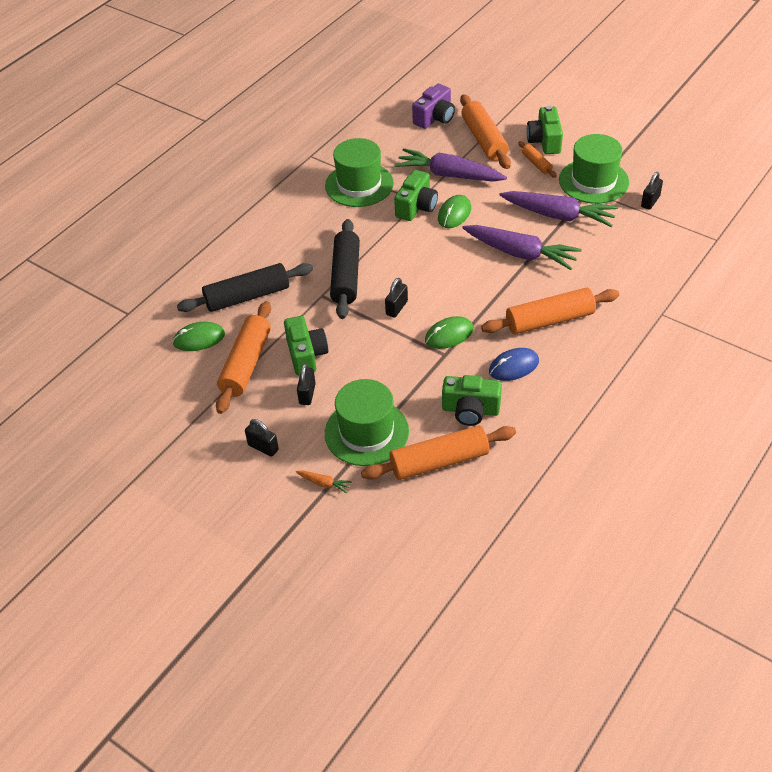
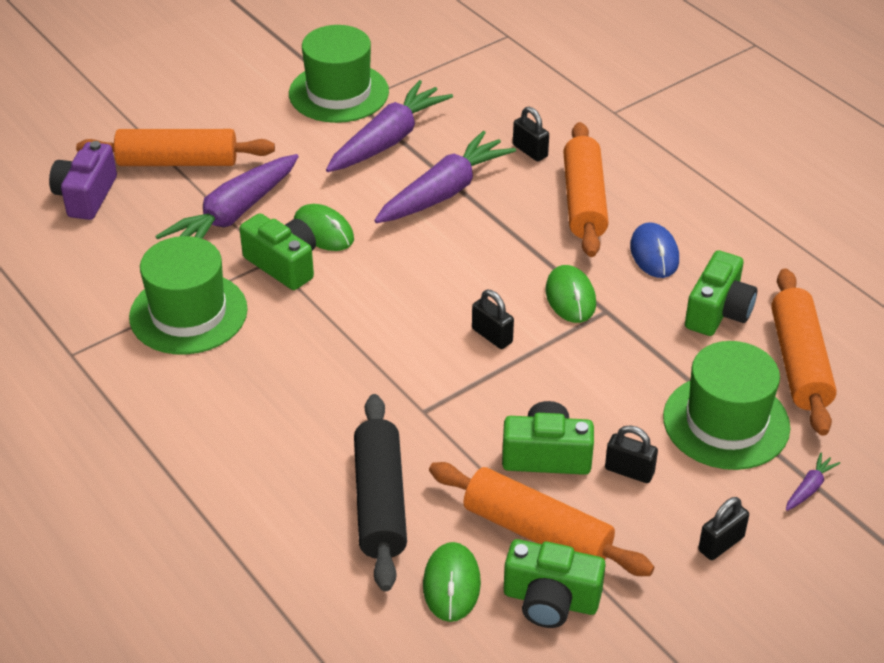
camera: 75 degrees left, 5 degrees down
orange carrot [296,470,352,494] -> purple carrot [786,453,840,511]
black rolling pin [330,219,360,319] -> none
purple camera [412,84,455,129] -> purple camera turned 135 degrees counterclockwise [49,141,117,220]
orange rolling pin [518,141,557,178] -> none
green camera [526,105,563,154] -> green camera moved to [504,539,606,628]
black padlock [641,172,663,210] -> black padlock moved to [513,107,549,162]

